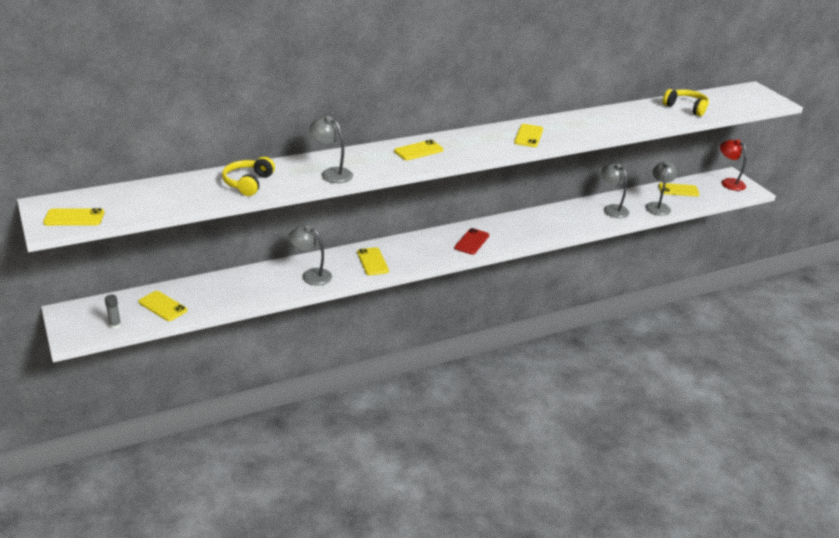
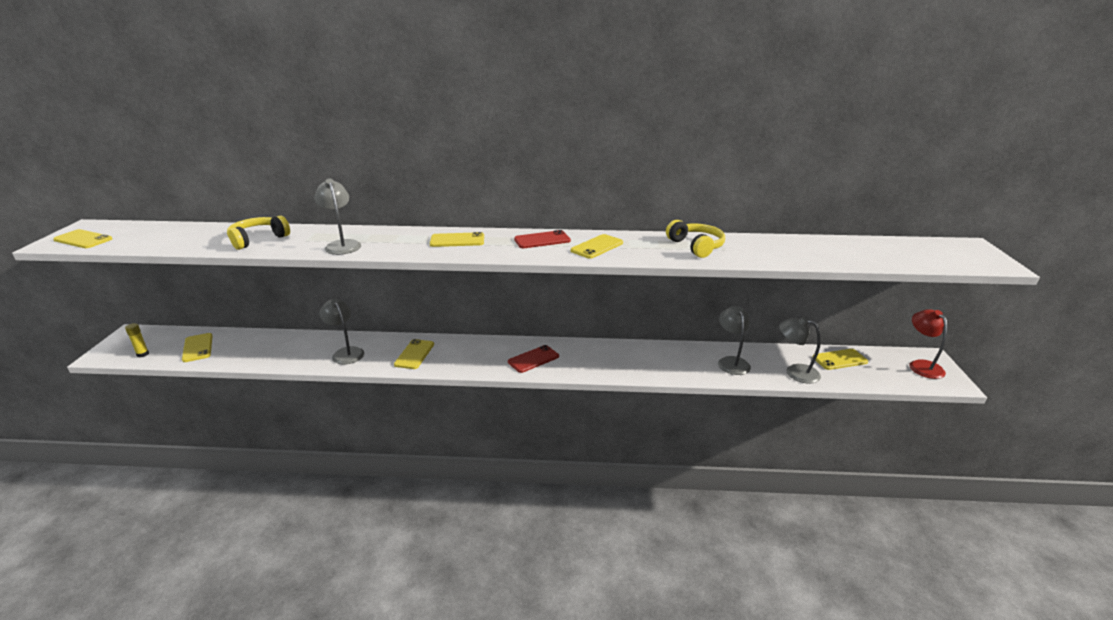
camera: 30 degrees right, 5 degrees down
grey glue stick [105,295,121,329] -> yellow glue stick [125,323,149,358]
grey lamp [645,161,677,216] -> grey lamp turned 105 degrees counterclockwise [779,317,821,384]
yellow phone [658,183,700,197] -> yellow phone turned 45 degrees counterclockwise [813,349,868,370]
yellow headphones [663,89,709,116] -> yellow headphones moved to [666,220,725,258]
none -> red phone [514,230,571,248]

